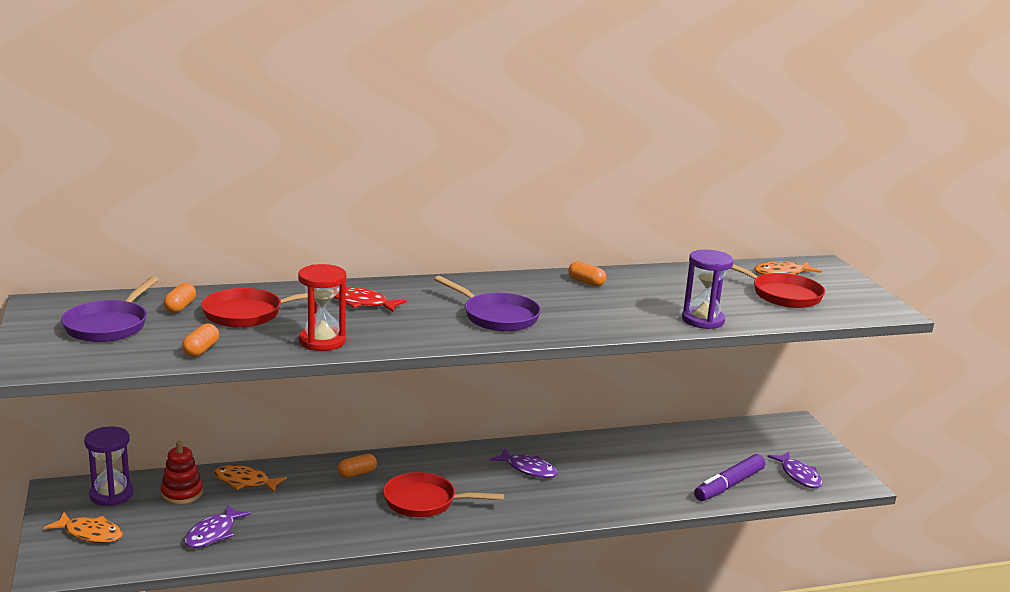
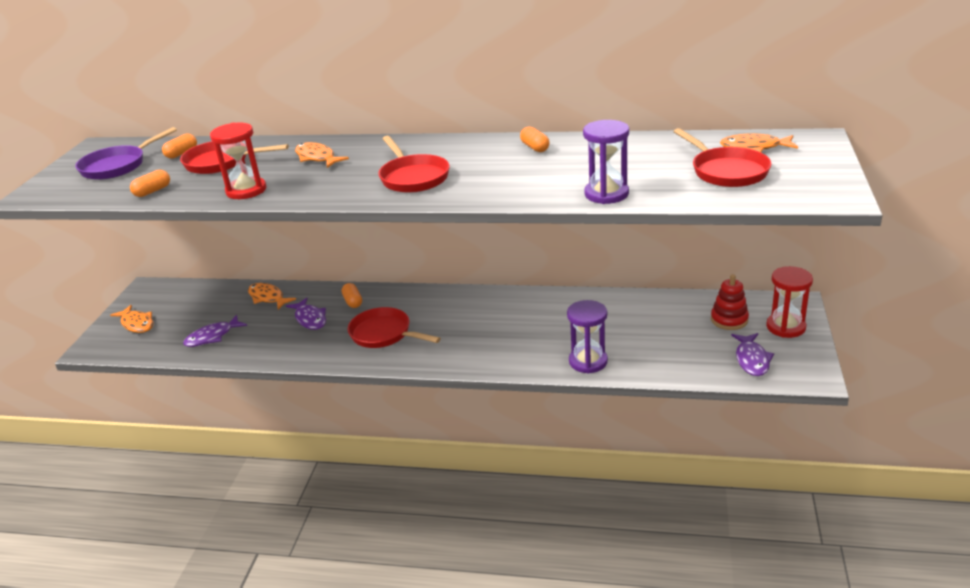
camera: 30 degrees right, 10 degrees up
purple hourglass [84,426,134,506] -> purple hourglass moved to [567,300,608,373]
red stacking toy [161,441,203,504] -> red stacking toy moved to [711,274,749,330]
red fish [334,287,407,313] -> orange fish [295,142,349,168]
orange capsule [337,454,377,478] -> orange capsule turned 75 degrees clockwise [342,283,362,308]
purple pan [434,276,541,332] -> red pan [378,136,450,193]
purple fish [490,448,558,478] -> purple fish moved to [286,298,326,330]
purple marker [694,454,765,501] -> none
none -> red hourglass [766,266,813,338]

